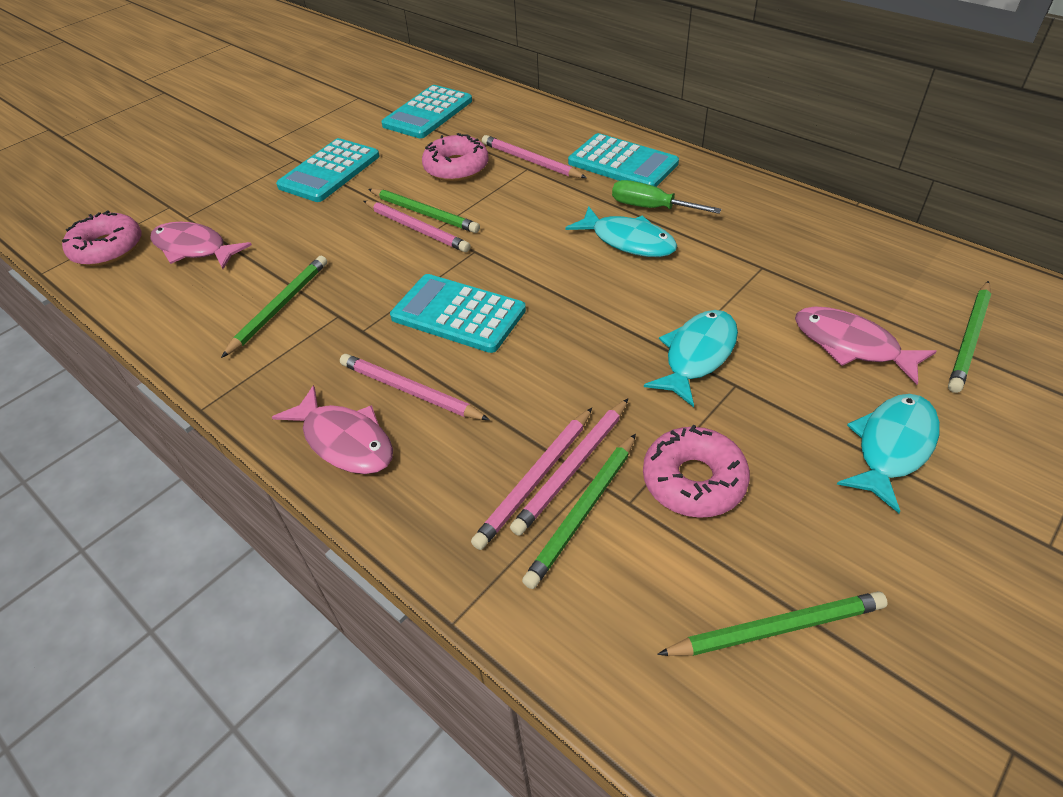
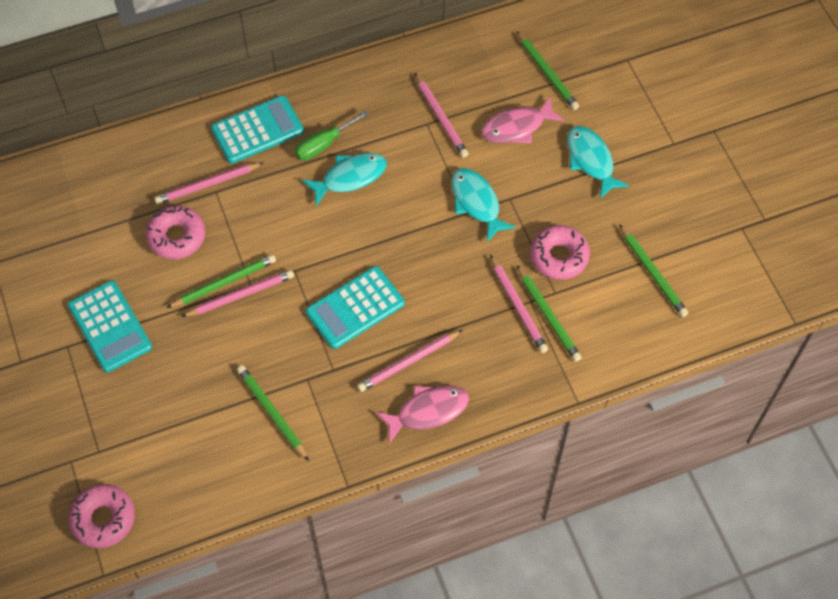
camera: 65 degrees left, 15 degrees up
pink fish [150,222,252,269] -> none
turquoise calculator [381,85,472,138] -> none
pink pencil [471,408,592,550] -> pink pencil moved to [415,73,469,158]
green pencil [657,591,888,656] -> green pencil turned 135 degrees clockwise [619,224,688,317]

